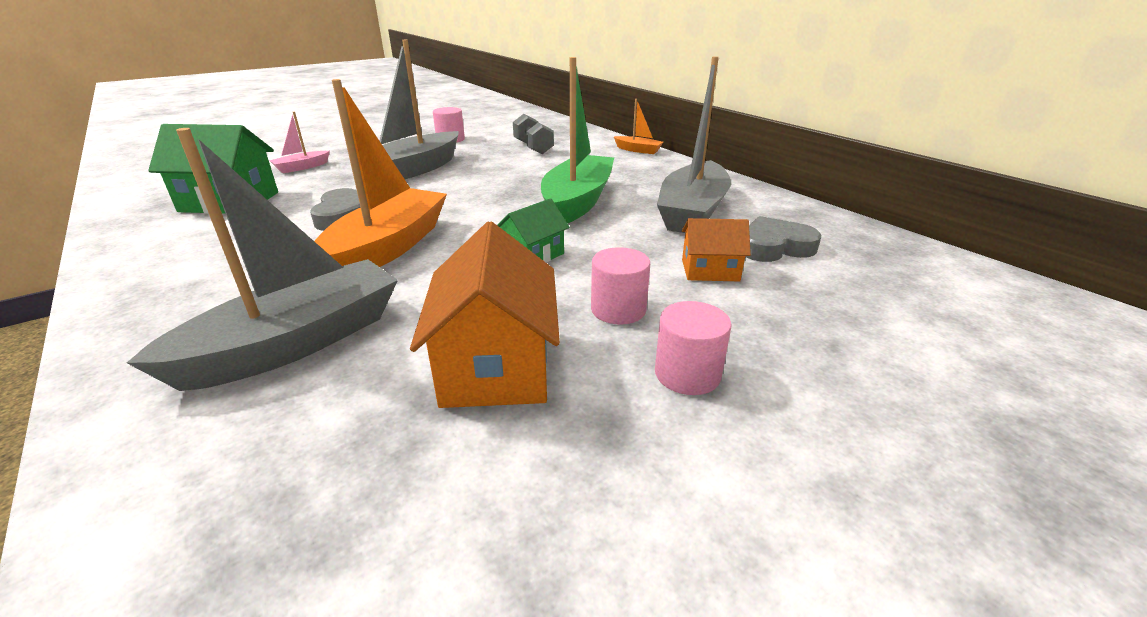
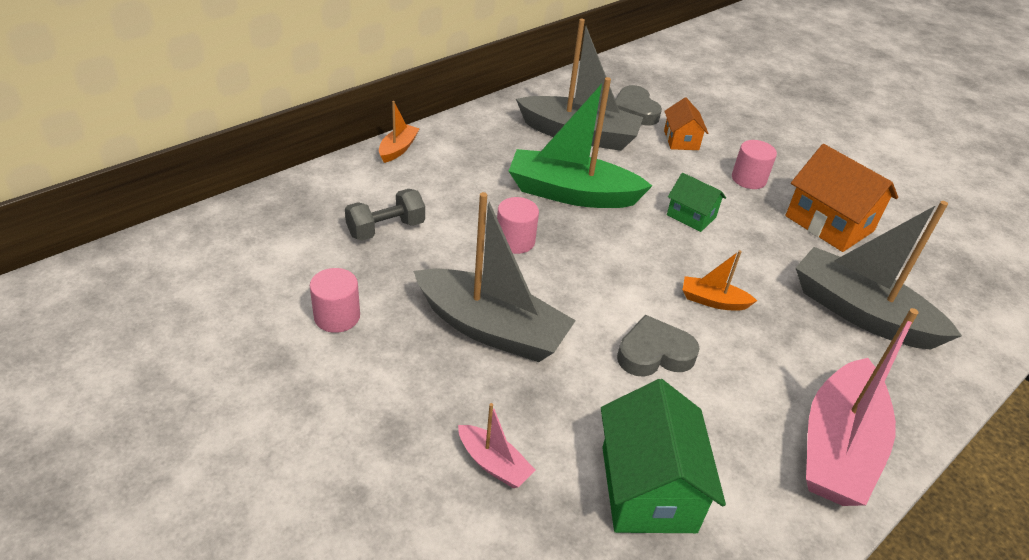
camera: 100 degrees left, 10 degrees up
orange boat [314,79,447,267] -> orange boat [683,250,757,311], size x0.46
orange house [410,221,560,408] -> orange house turned 60 degrees clockwise [785,144,898,252]
pink cylinder [655,301,732,395] -> pink cylinder moved to [497,197,539,254]
none -> pink boat [806,308,919,506]

